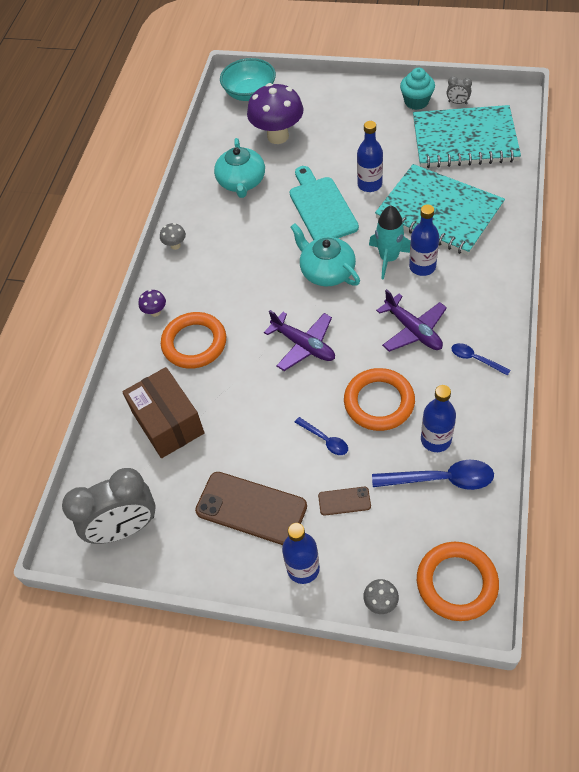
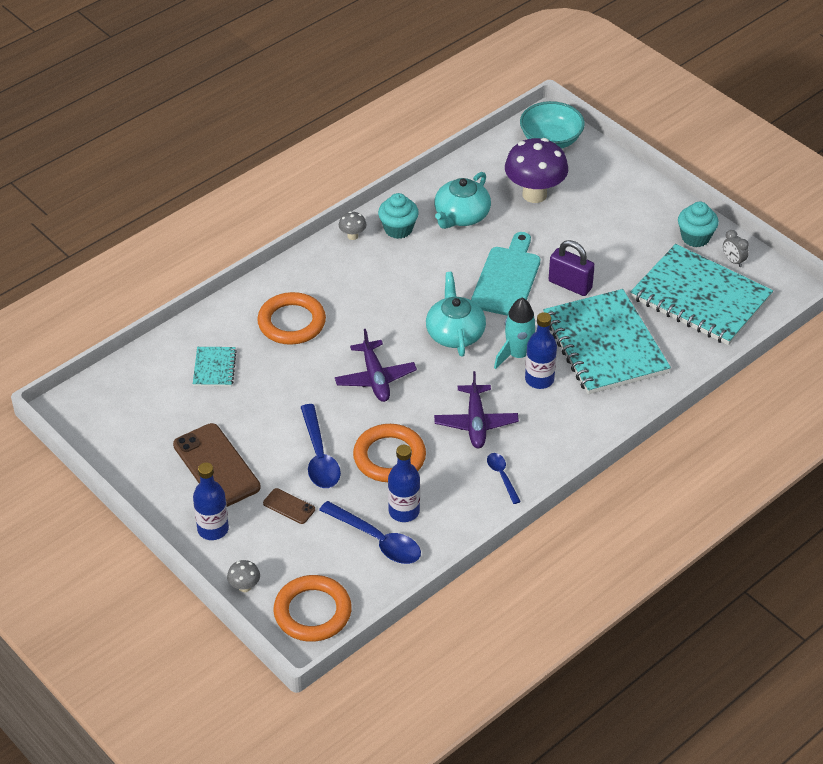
camera: 30 degrees right, 10 degrees down
grey clock [62,468,156,544] -> none
brown box [122,367,204,458] -> turquoise notebook [193,347,237,387]
purple mushroom [139,290,166,317] -> none
blue spoon [295,417,348,455] -> blue spoon [301,404,341,488], size x1.78
blue bottle [357,121,383,192] -> purple padlock [549,240,595,296]
none -> turquoise cupcake [378,193,419,239]

